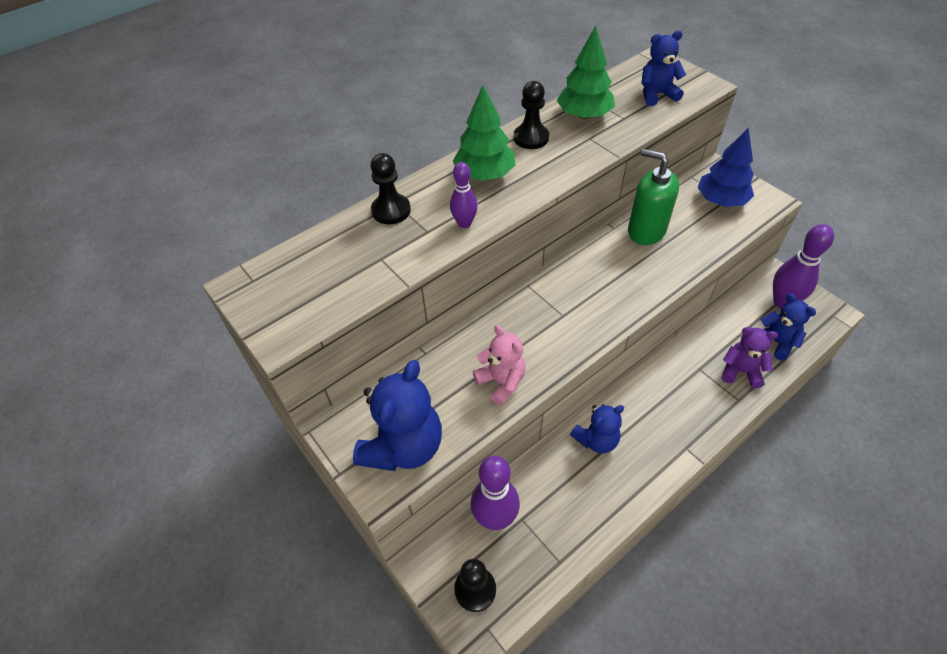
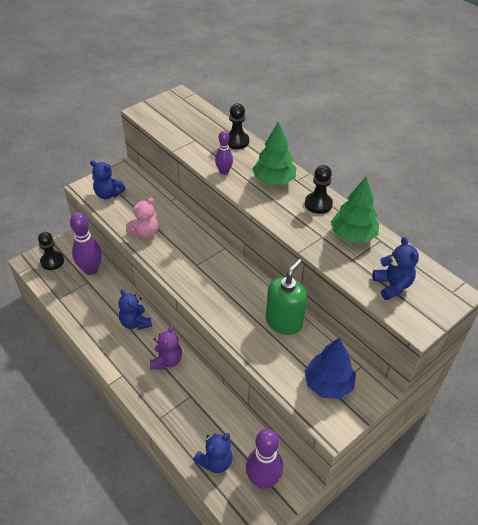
camera: 85 degrees right, 5 degrees down
blue teddy bear [353,360,442,471] -> blue teddy bear [90,161,126,199], size x0.62
purple teddy bear [722,327,778,388] -> purple teddy bear moved to [150,325,182,369]

